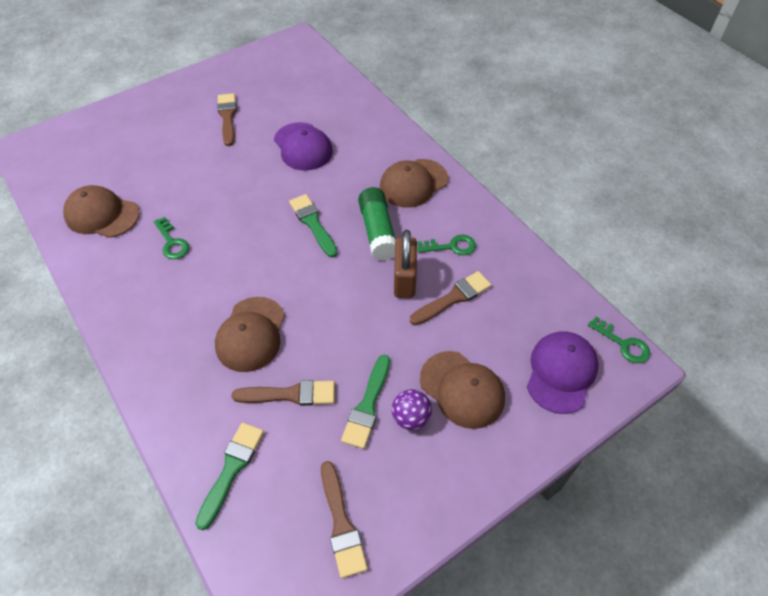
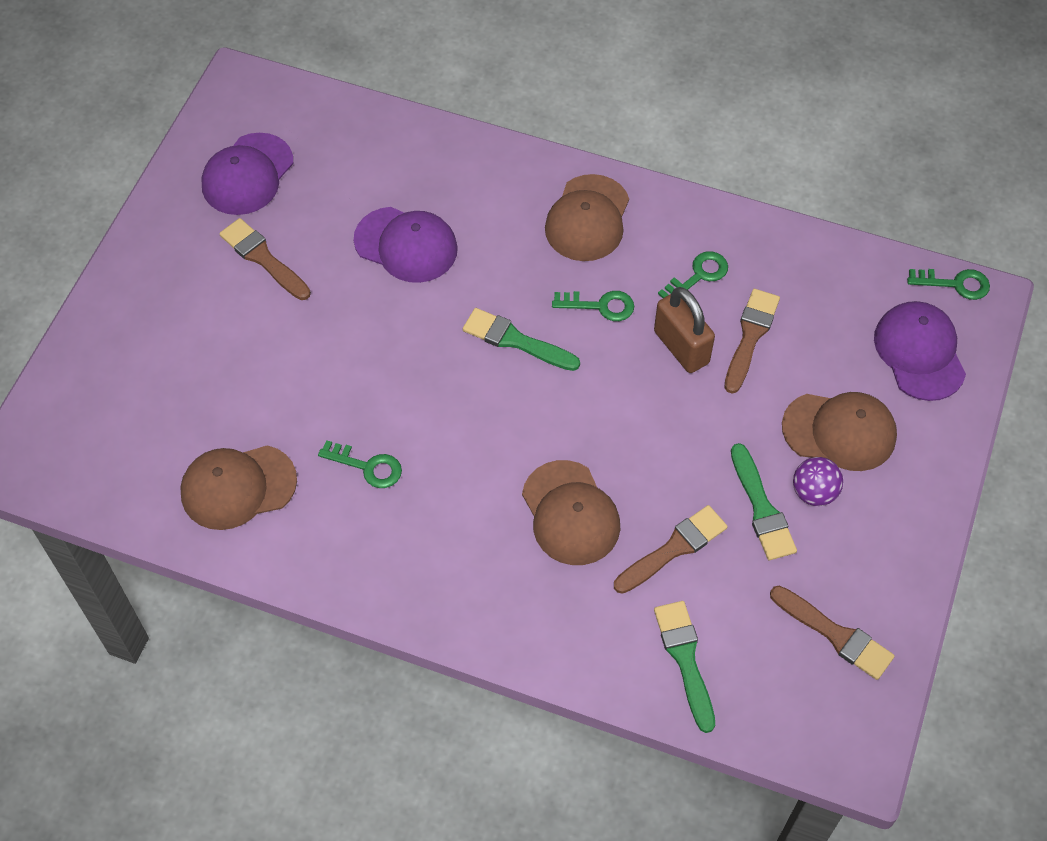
camera: 35 degrees left, 5 degrees up
green glue stick [358,187,396,261] -> green key [552,291,634,321]
none -> purple cap [201,133,293,215]

